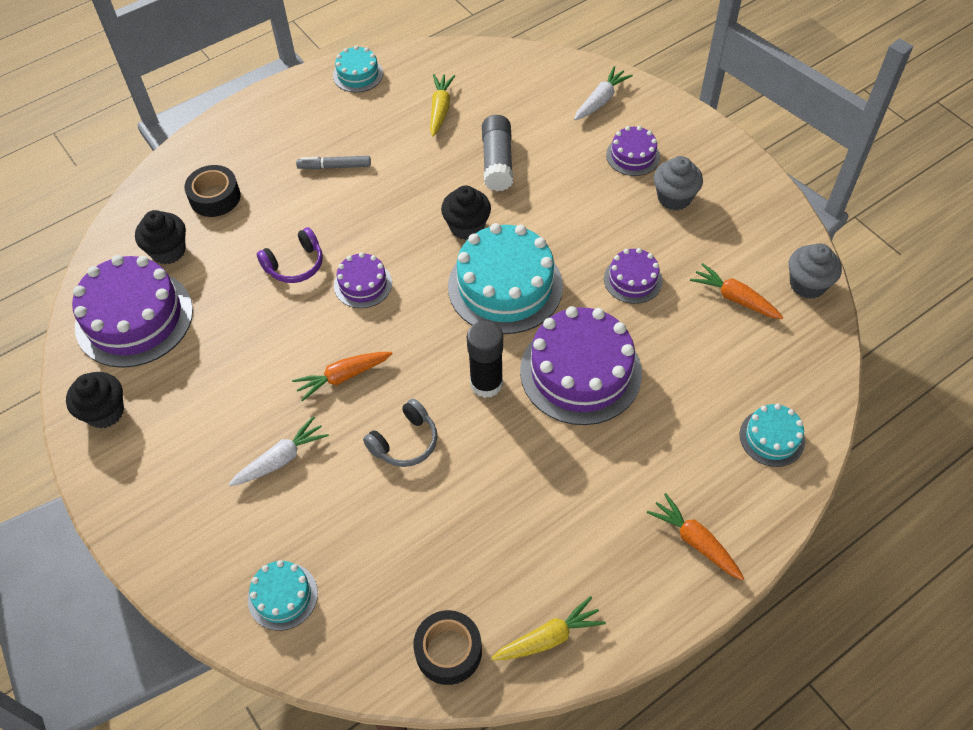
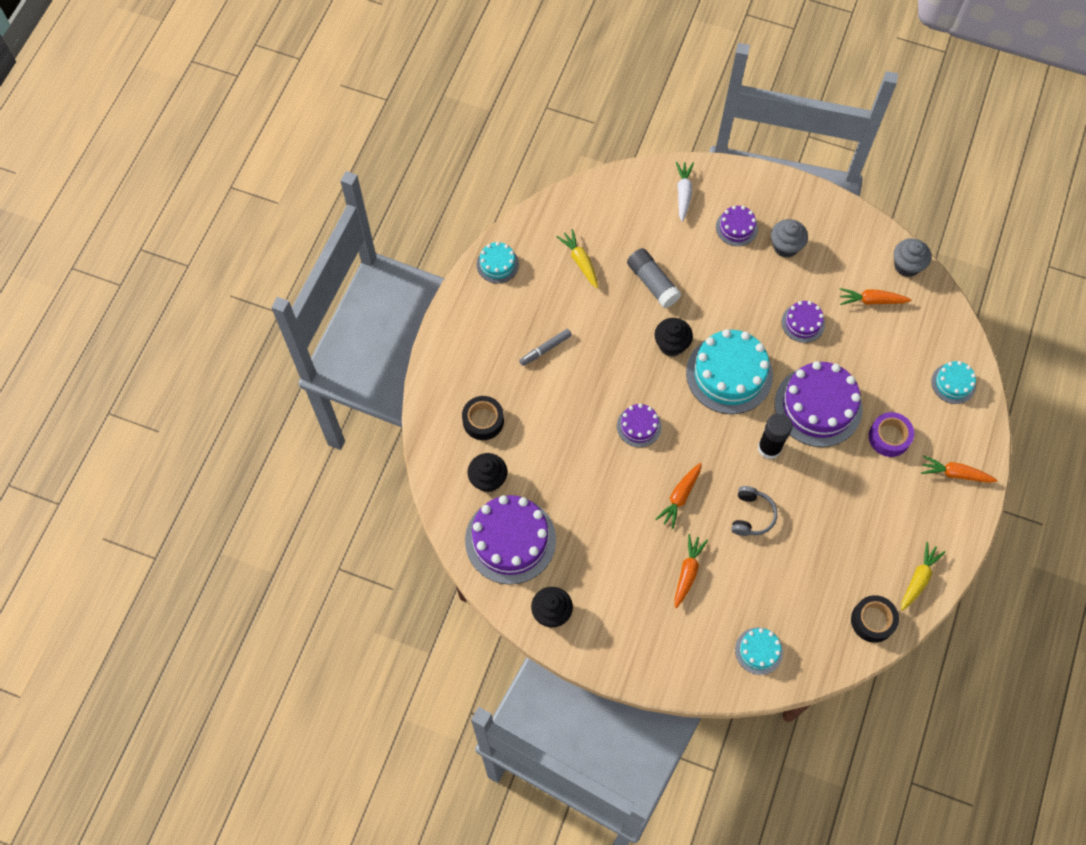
camera: 35 degrees left, 10 degrees up
white carrot [229,416,329,486] -> orange carrot [675,534,708,608]
purple headphones [257,227,323,283] -> none
none -> purple tape [869,412,914,457]

